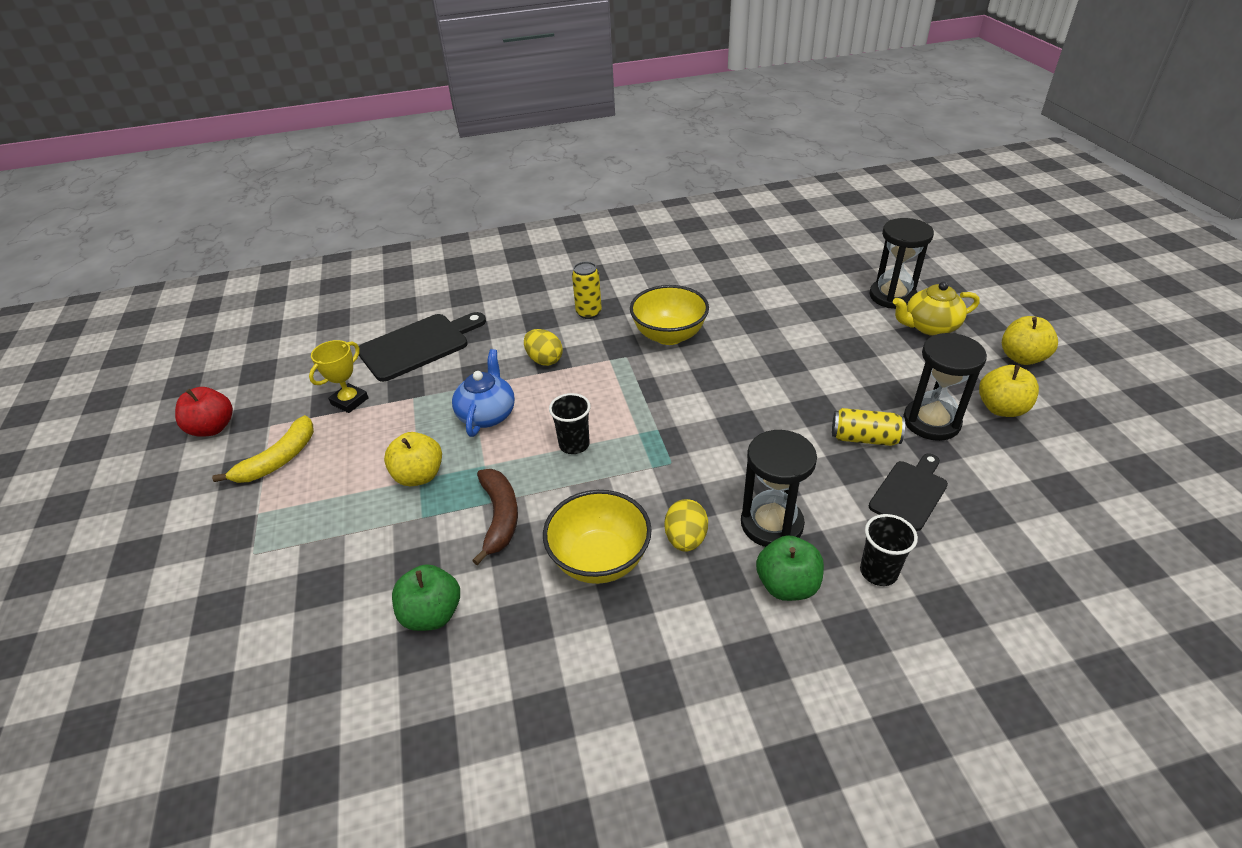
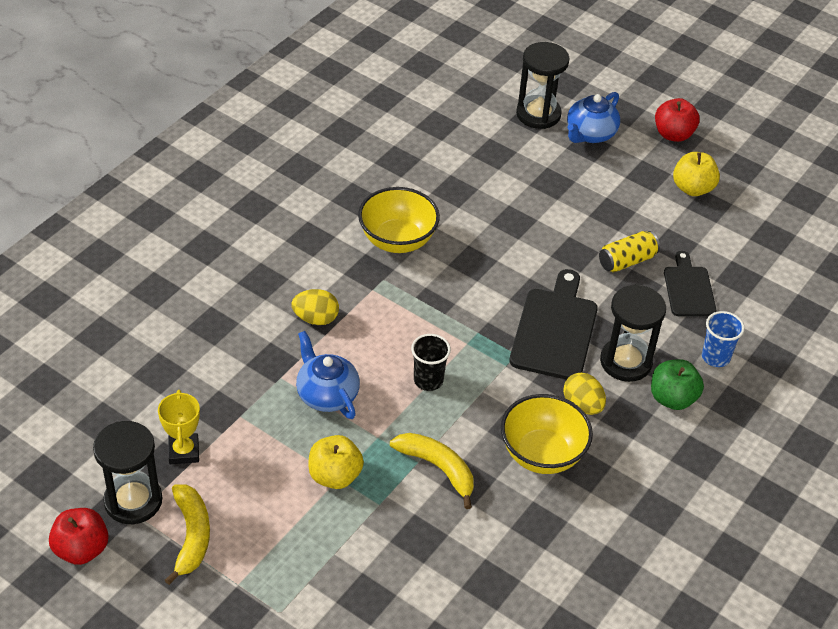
camera: 45 degrees left, 5 degrees up
black cutting board [359,312,486,382] -> black cutting board moved to [509,269,598,380]
green apple [392,564,460,631] -> none
brown banana [472,469,518,565] -> yellow banana [390,433,474,509]
yellow can [572,262,602,319] -> none
black cup [860,514,918,586] -> blue cup [702,311,745,367]
yellow teapot [893,282,980,336] -> blue teapot [567,92,620,143]
black hourglass [903,333,987,441] -> black hourglass moved to [93,421,163,524]
yellow apple [1002,316,1058,365] -> red apple [655,98,700,142]

